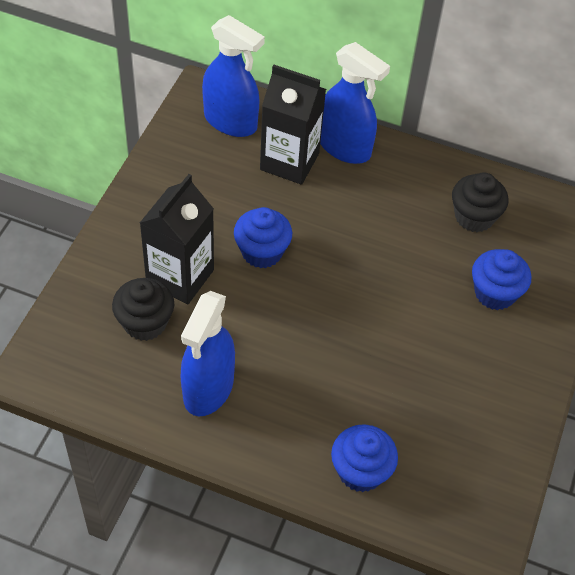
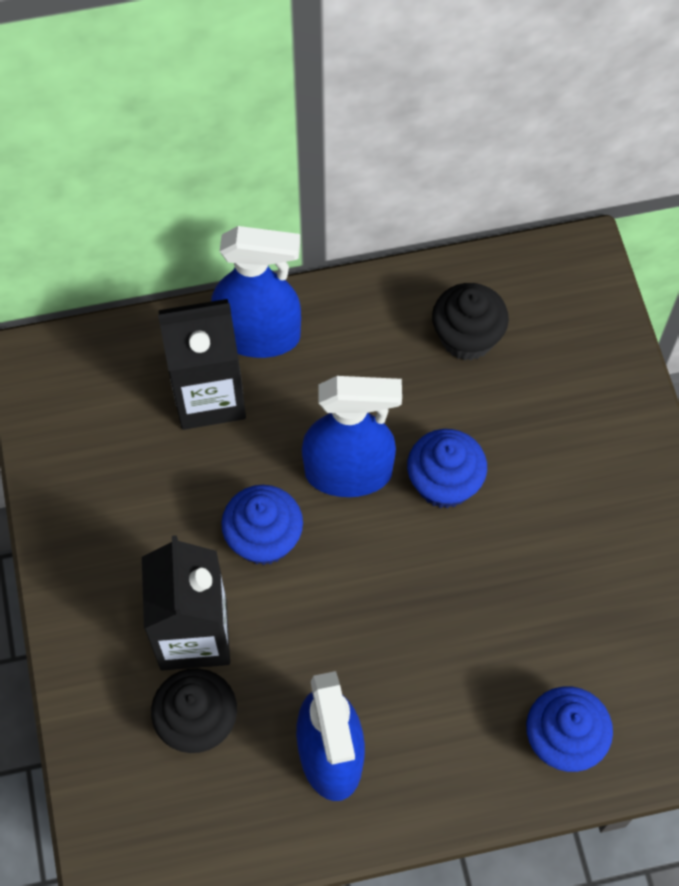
camera: 30 degrees left, 10 degrees up
blue spray bottle [202,15,265,137] -> blue spray bottle moved to [302,376,402,497]
blue cupcake [472,249,531,310] -> blue cupcake moved to [407,429,487,508]

